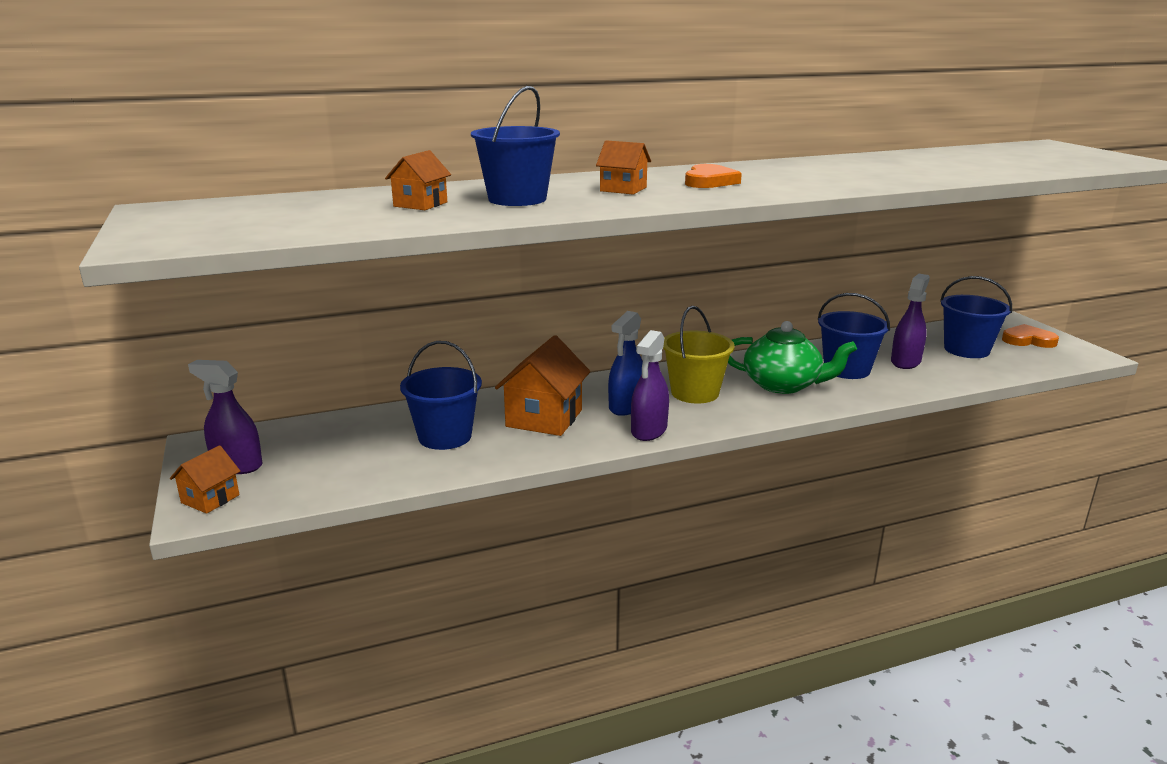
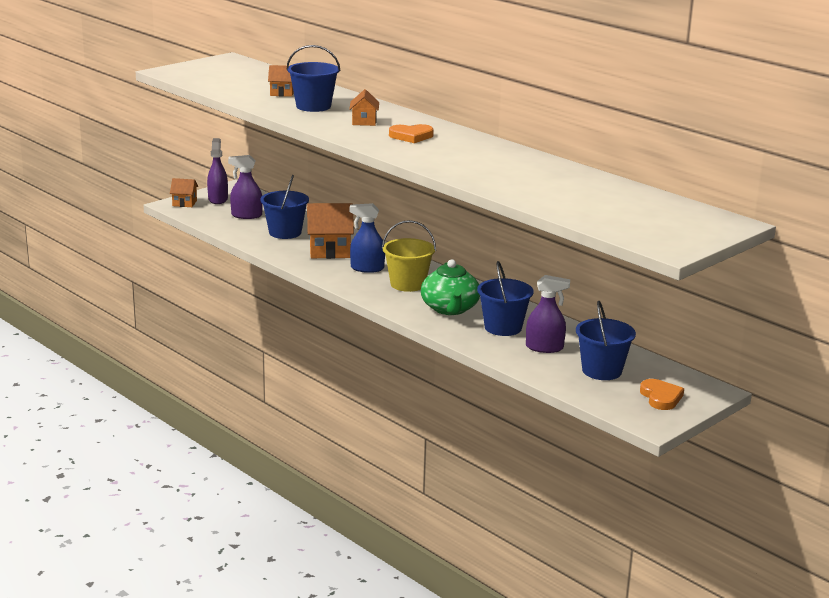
camera: 65 degrees right, 0 degrees up
purple spray bottle [631,330,669,441] -> purple spray bottle moved to [228,155,263,219]

